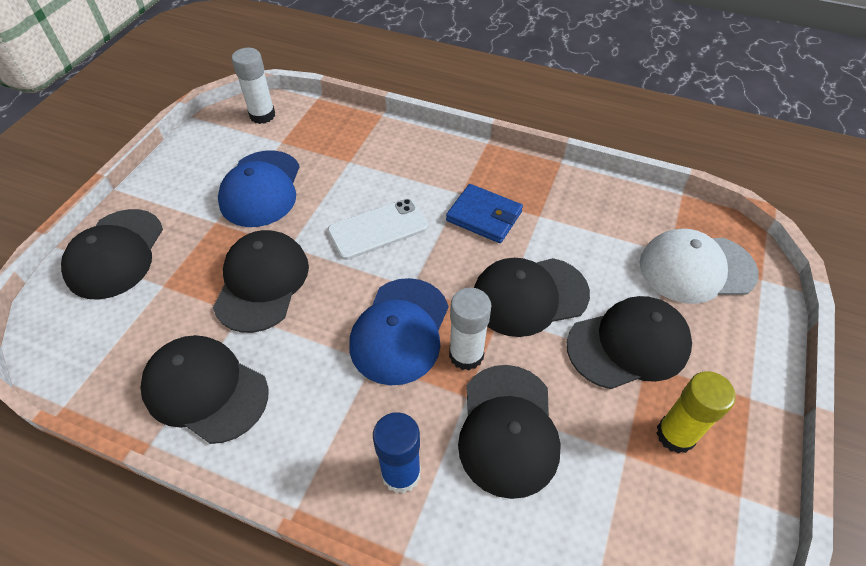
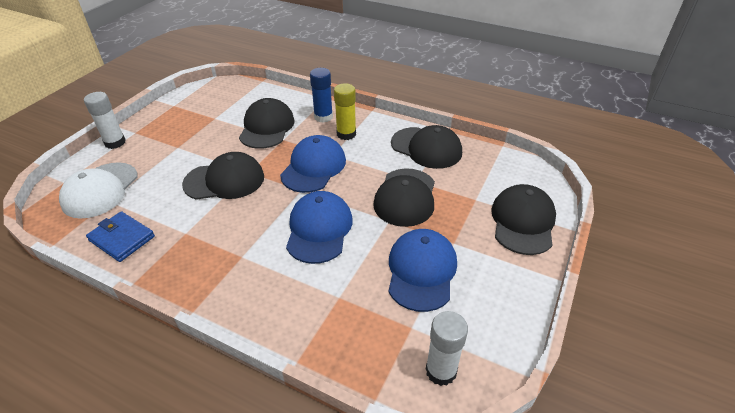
camera: 175 degrees left, 10 degrees down
white phone [327,199,428,260] -> blue cap [286,191,353,264]
blue wallet [446,184,523,243] -> blue wallet moved to [86,211,155,262]
white glue stick [449,288,491,370] -> white glue stick moved to [84,92,126,149]
black cap [567,296,692,389] -> none
white cap [640,229,759,304] -> white cap turned 105 degrees clockwise [59,162,138,219]
yellow glue stick [656,371,736,454] -> yellow glue stick moved to [334,83,356,140]

